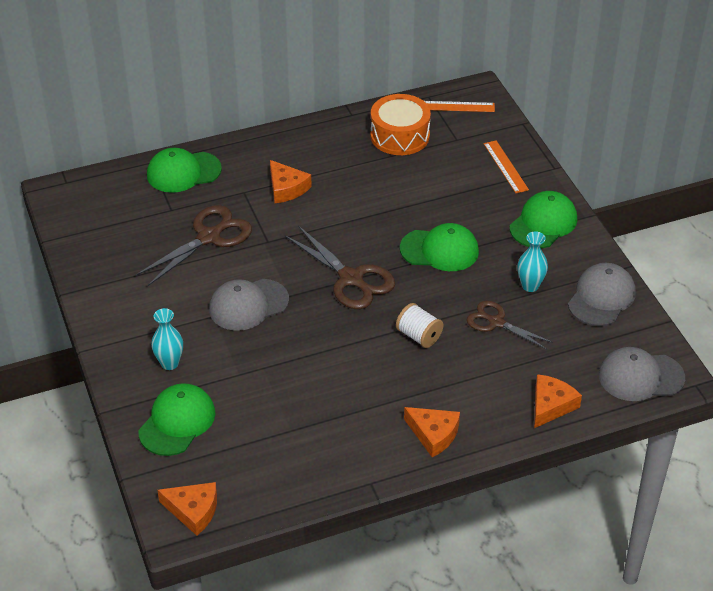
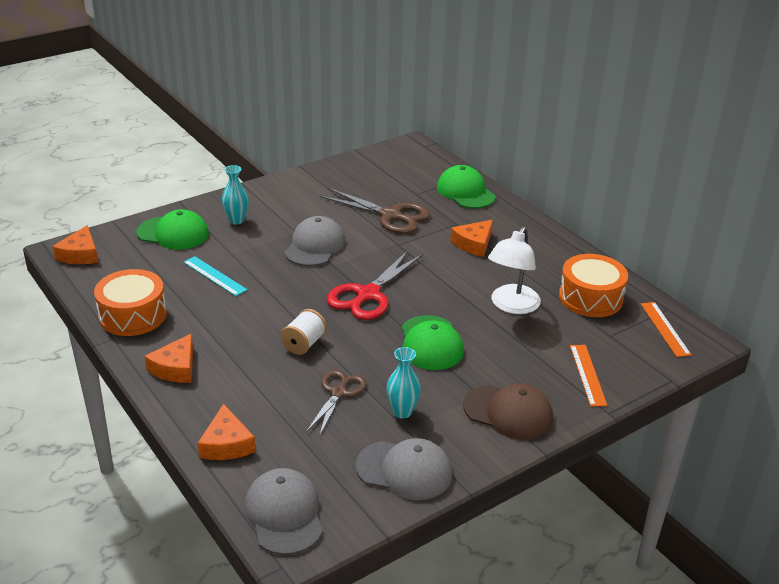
camera: 75 degrees right, 10 degrees down
grey cap [209,279,289,331] -> grey cap turned 60 degrees clockwise [284,216,345,266]
brown scissors [285,226,395,309] -> red scissors [326,251,423,320]
orange ruler [484,140,529,193] -> orange ruler turned 60 degrees counterclockwise [570,345,607,407]
green cap [510,191,577,248] -> brown cap [463,384,553,440]
orange cheese [534,374,582,428] -> orange cheese turned 60 degrees clockwise [198,404,256,460]
none -> orange drum [94,269,167,336]
none -> turquoise ruler [184,256,247,296]
none -> white lamp [488,227,541,314]

